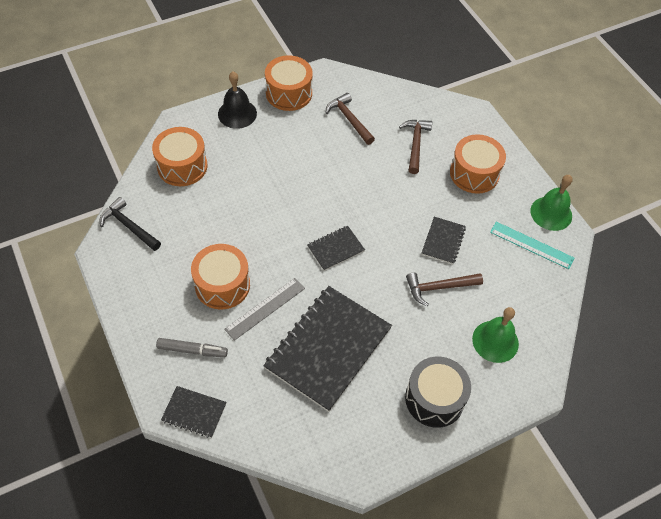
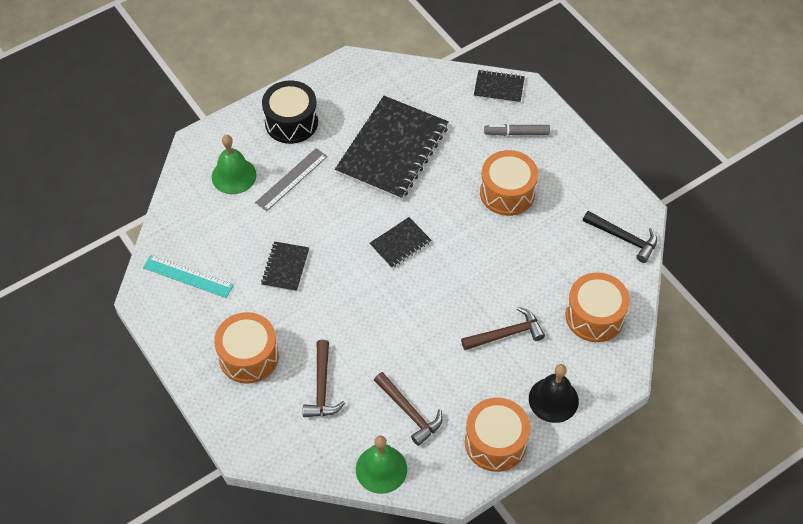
camera: 175 degrees right, 0 degrees up
grey ruler [224,278,305,341] -> grey ruler moved to [255,148,328,211]
brown hammer [406,272,483,306] -> brown hammer moved to [461,307,545,350]
green bell [530,175,573,231] -> green bell moved to [356,435,407,494]

